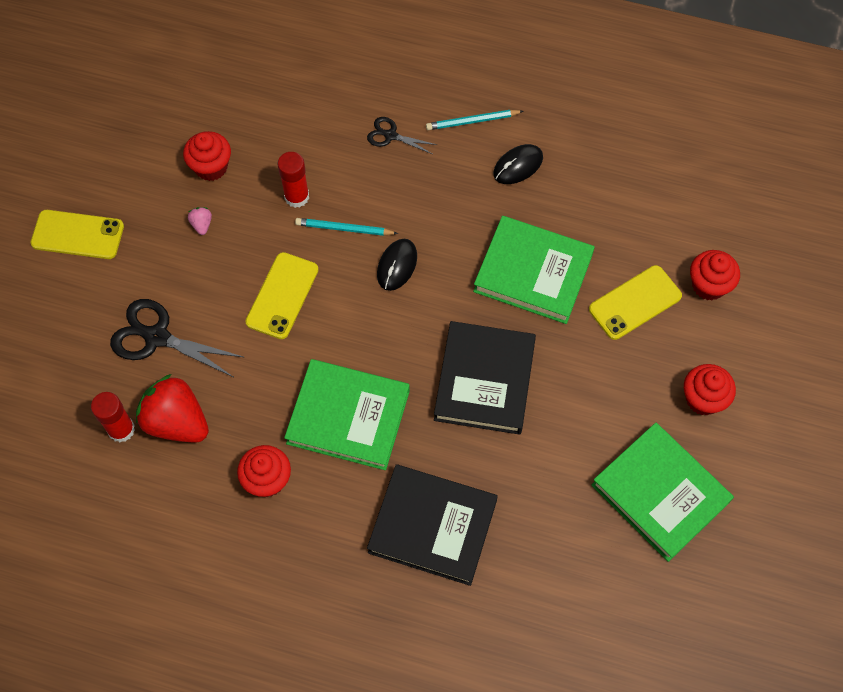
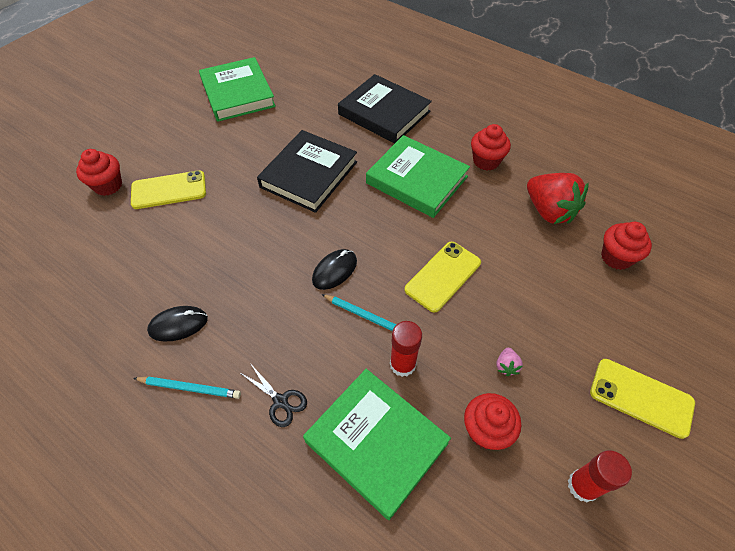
camera: 160 degrees left, 10 degrees down
red glue stick [91,392,135,442] -> red glue stick moved to [568,450,632,502]
black scissors [110,299,243,377] -> none
green book [473,216,595,324] -> green book moved to [303,369,451,520]
red cupcake [684,364,736,416] -> red cupcake moved to [601,222,652,270]

